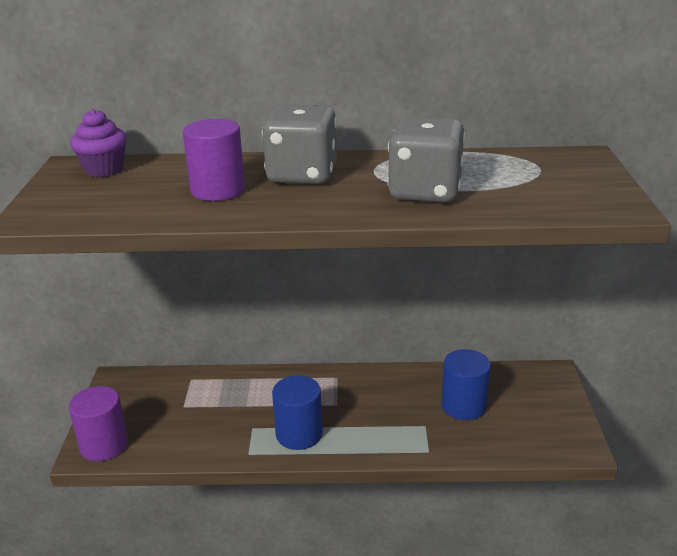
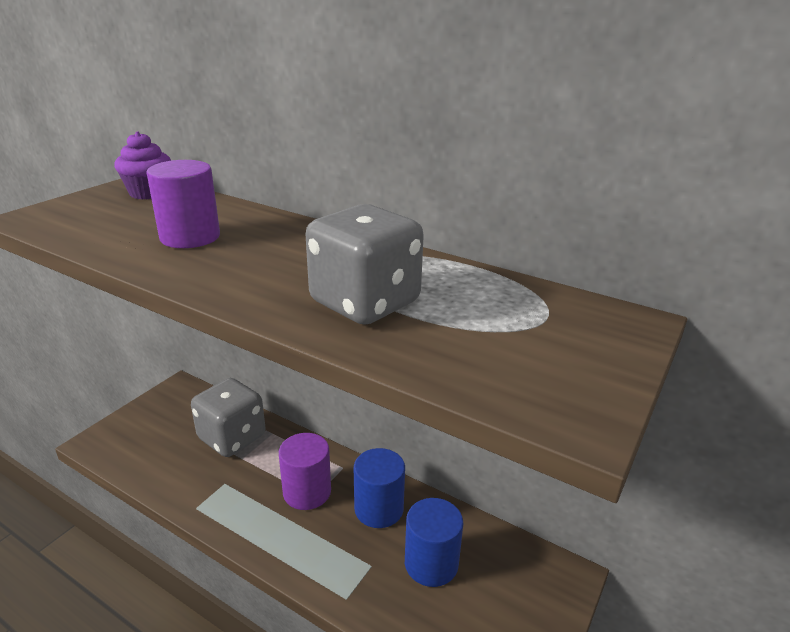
camera: 30 degrees right, 0 degrees up
purple cylinder [69,386,128,461] -> purple cylinder moved to [279,433,331,510]
grey dice [262,104,337,184] -> grey dice moved to [191,378,266,457]
blue cylinder [272,375,323,450] -> blue cylinder moved to [354,448,405,528]

